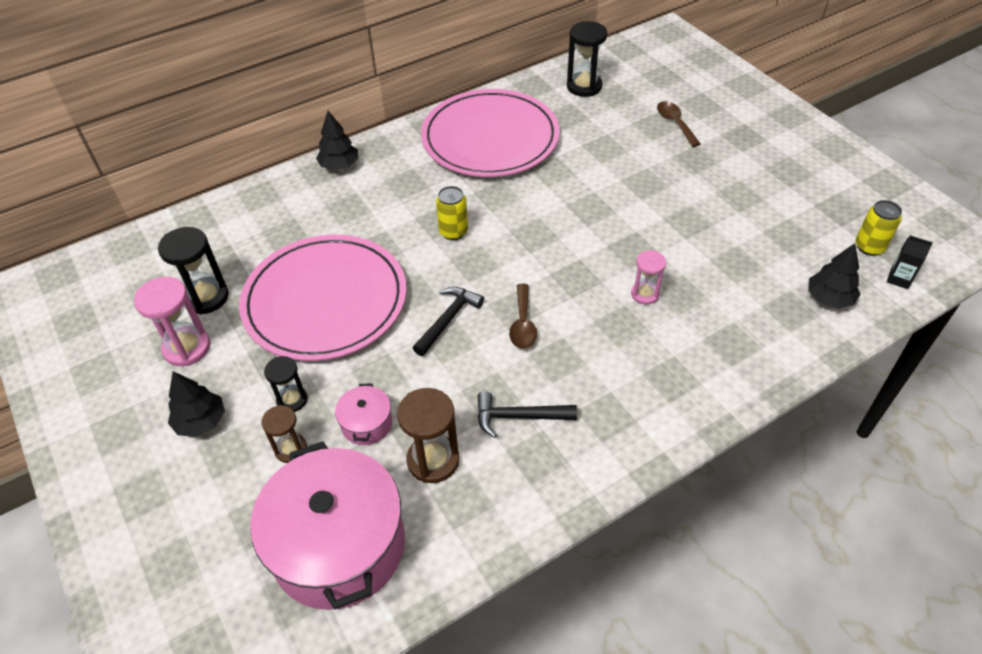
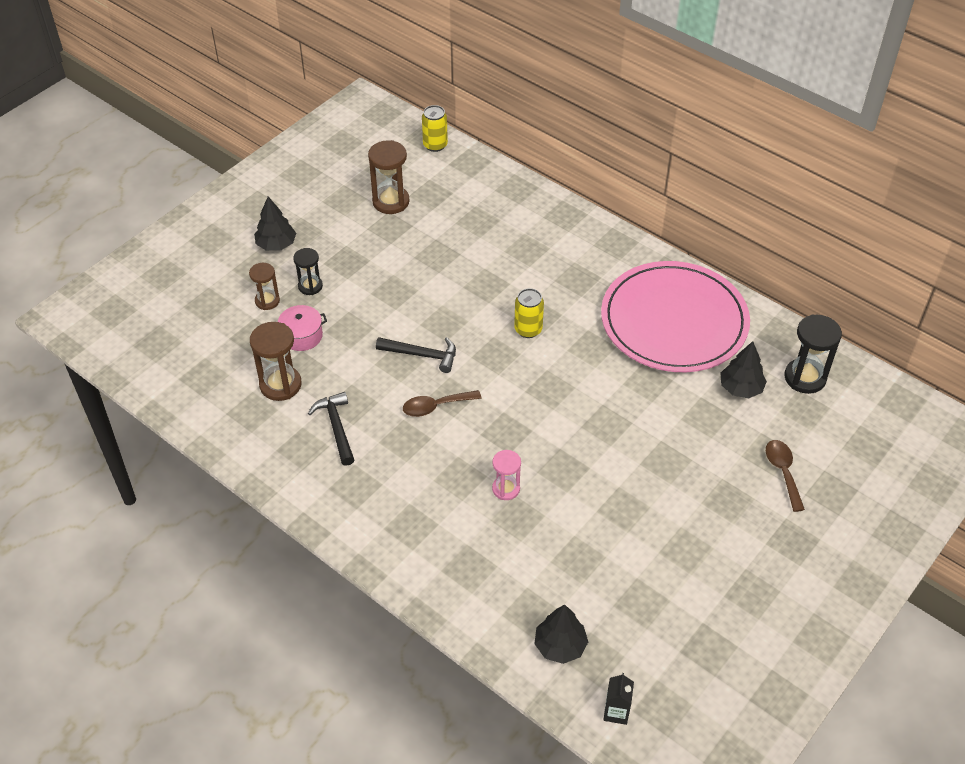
camera: 70 degrees right, 0 degrees up
pink hourglass [134,277,210,366] -> none
black hourglass [158,227,229,314] -> brown hourglass [368,140,409,214]
pink plate [239,234,407,361] -> none
pink pot [250,441,405,610] -> none
black tree [316,111,358,170] -> black tree moved to [720,341,767,398]
brown spoon [657,101,700,147] -> brown spoon turned 60 degrees counterclockwise [766,440,805,512]
yellow can [856,200,902,256] -> yellow can moved to [422,105,448,152]

